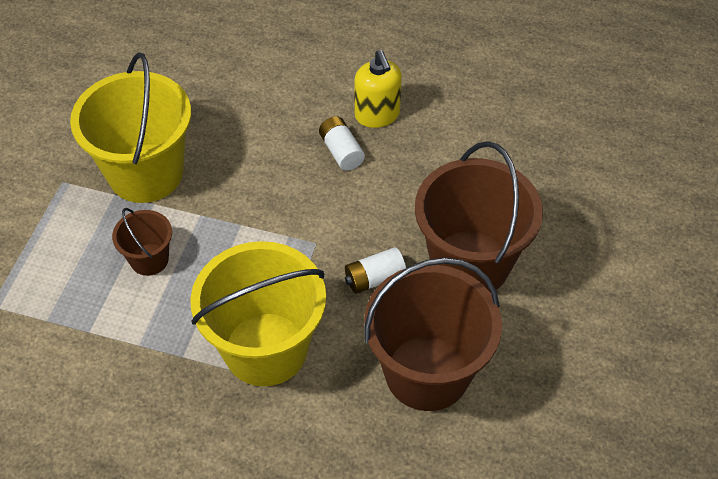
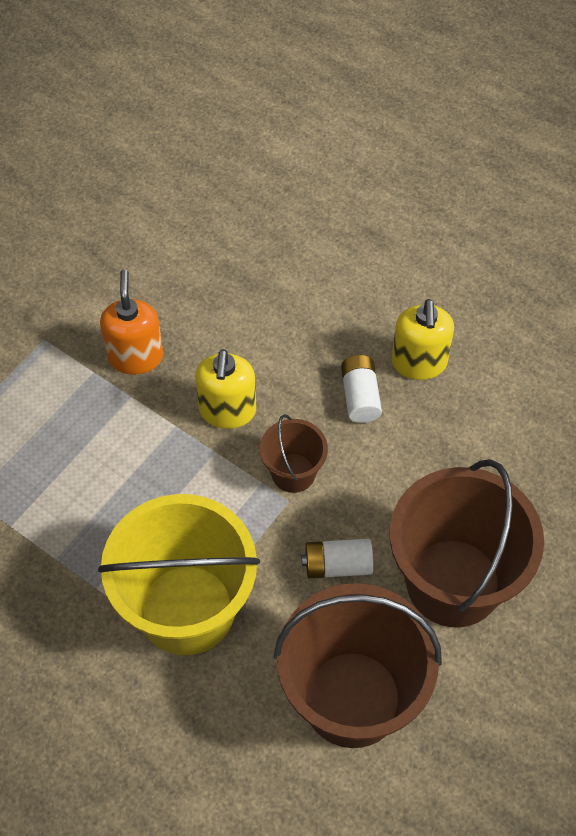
camera: 20 degrees right, 5 degrees up
yellow bucket [70,52,191,203] -> orange soap dispenser [100,270,163,374]
brown bucket [112,208,172,276] -> brown bucket moved to [260,414,328,493]
none -> yellow soap dispenser [195,349,256,429]

